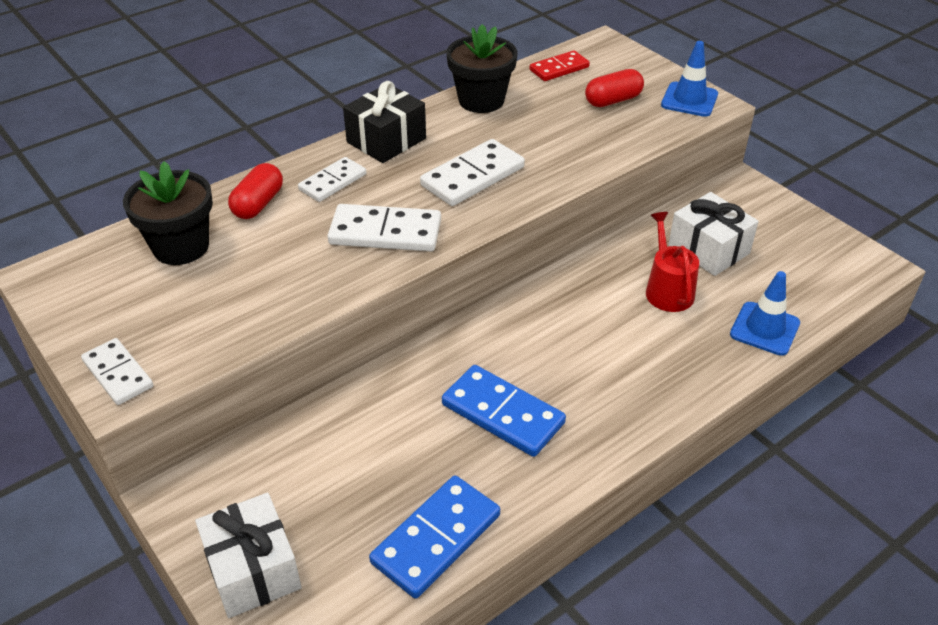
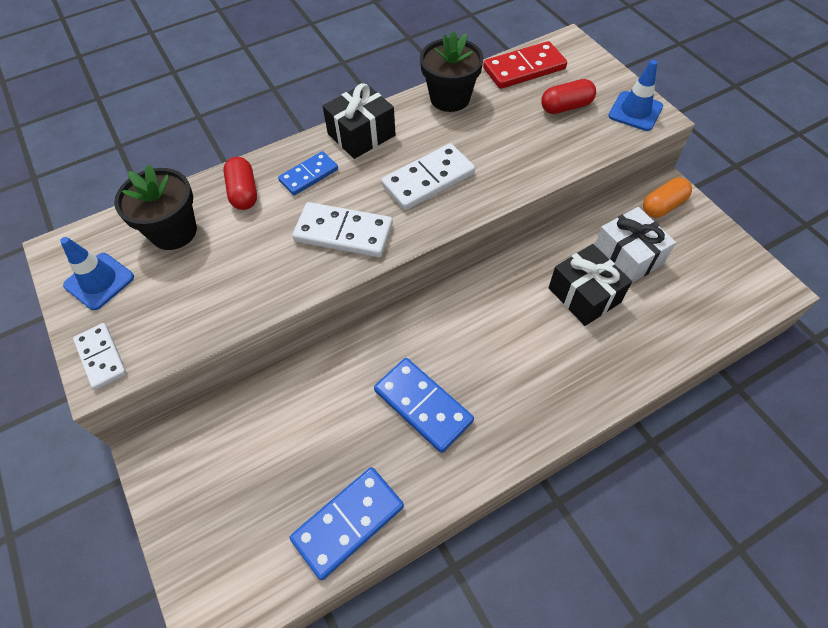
camera: 10 degrees right, 15 degrees up
white gift [195,493,302,618] -> none
red capsule [228,163,283,219] -> red capsule turned 45 degrees counterclockwise [223,157,257,210]
white domino [298,157,366,202] -> blue domino [278,151,338,195]
red domino [530,50,590,81] -> red domino [483,41,567,89], size x1.55
red watering can [646,212,699,312] -> black gift [549,244,632,326]
blue traffic cone [730,271,800,356] -> blue traffic cone moved to [60,237,134,310]
none -> orange capsule [643,177,692,217]

